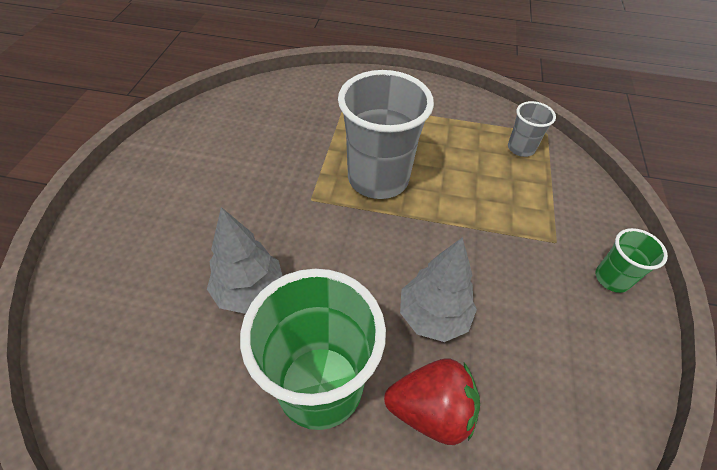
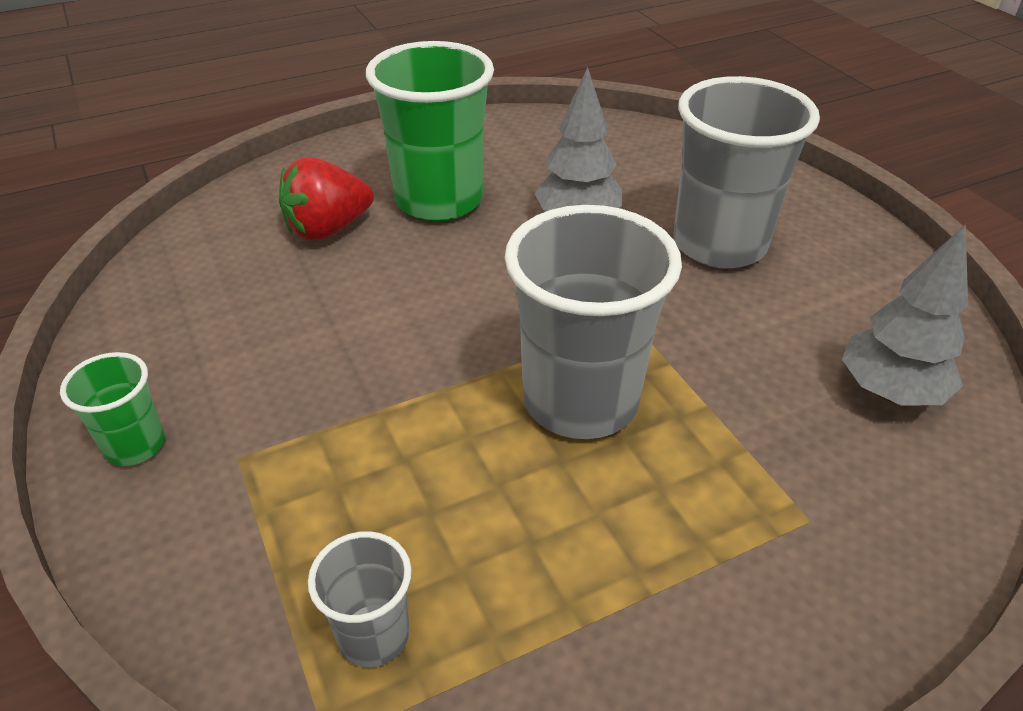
camera: 145 degrees right, 10 degrees down
grey tree [400,237,477,342] -> grey tree moved to [842,224,968,406]
none -> grey cup [673,76,820,269]

